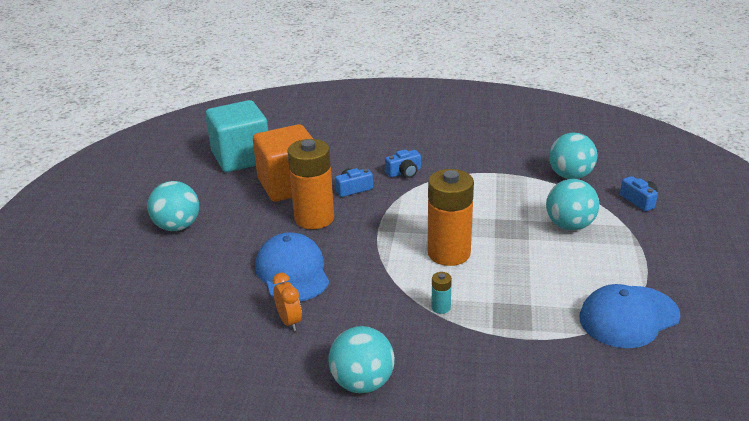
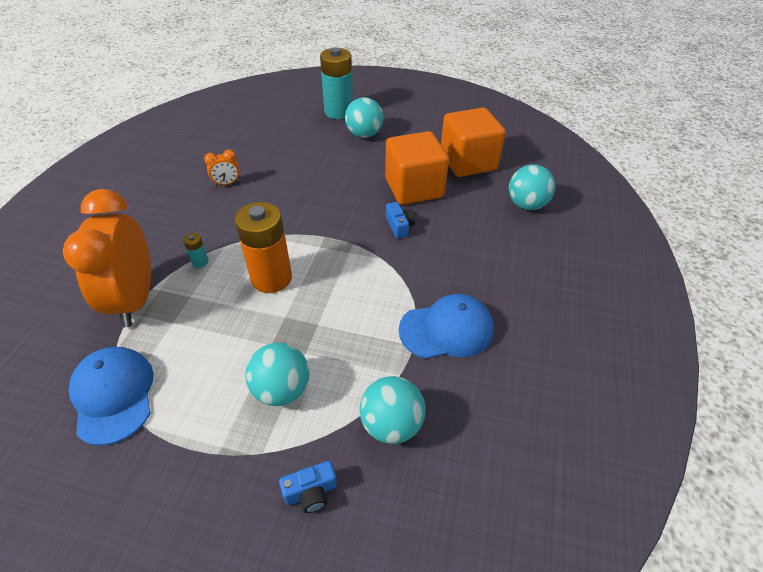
camera: 95 degrees right, 15 degrees up
turquoise cube [205,100,268,172] -> orange cube [441,107,506,177]
blue cap [255,232,329,301] -> blue cap moved to [399,294,494,359]
orange battery [288,139,334,229] -> none
turquoise ball [329,326,395,393] -> turquoise ball moved to [509,164,555,210]
blue camera [385,149,421,178] -> none
none -> orange clock [63,189,151,327]
none -> turquoise battery [320,47,353,119]

